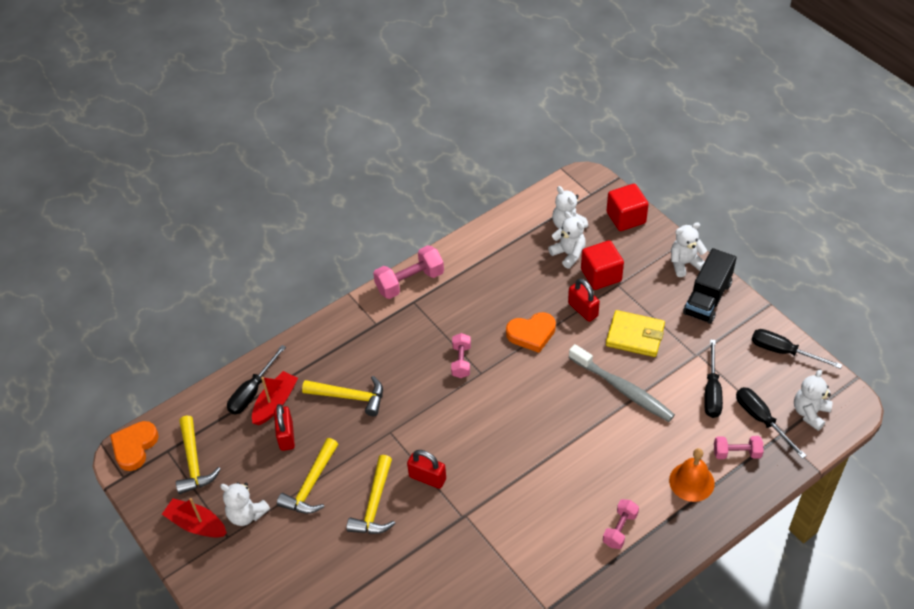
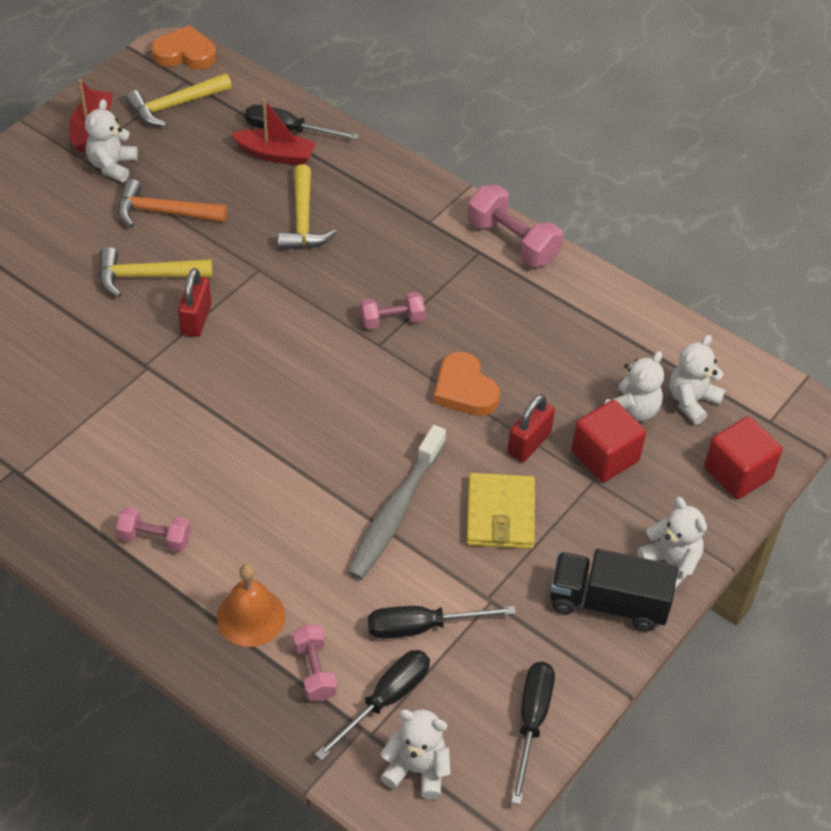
camera: 70 degrees right, 0 degrees up
red padlock [274,404,295,451] -> none
yellow hammer [277,438,338,514] -> orange hammer [118,179,227,227]

